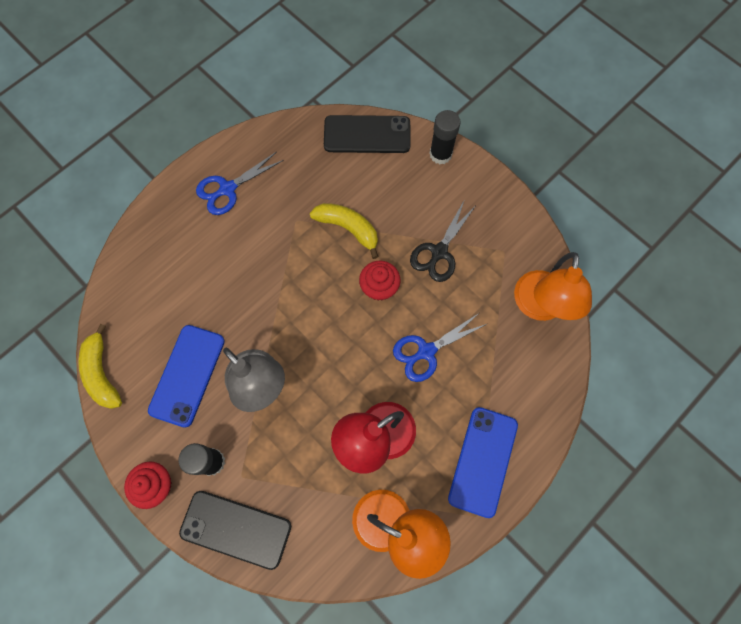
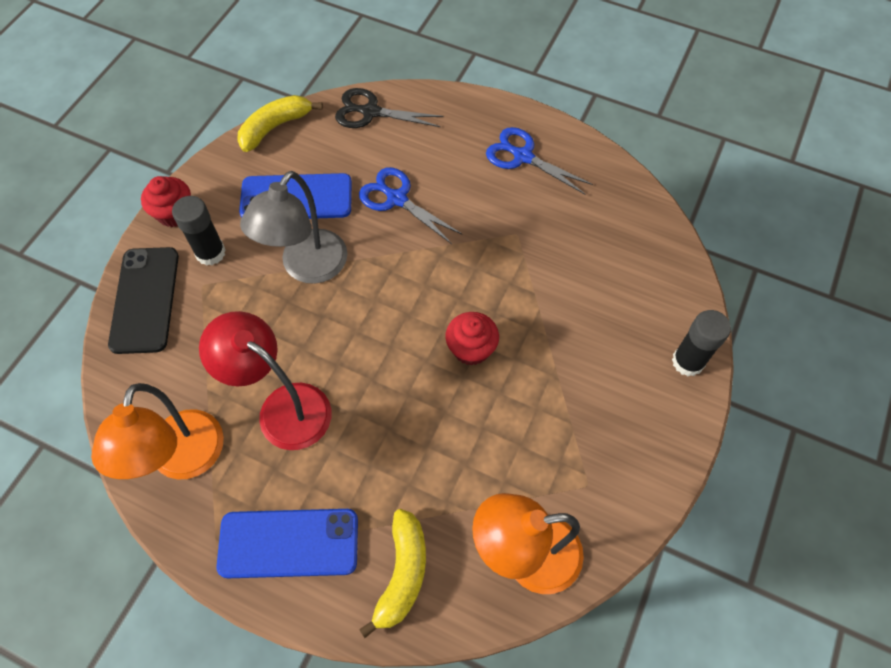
camera: 70 degrees right, 10 degrees down
yellow banana [310,203,379,259] -> yellow banana moved to [359,509,426,638]
black phone [324,115,411,153] -> none
blue scissors [393,313,487,382] -> blue scissors moved to [359,167,462,244]
black scissors [410,199,477,282] -> black scissors moved to [335,88,444,128]

